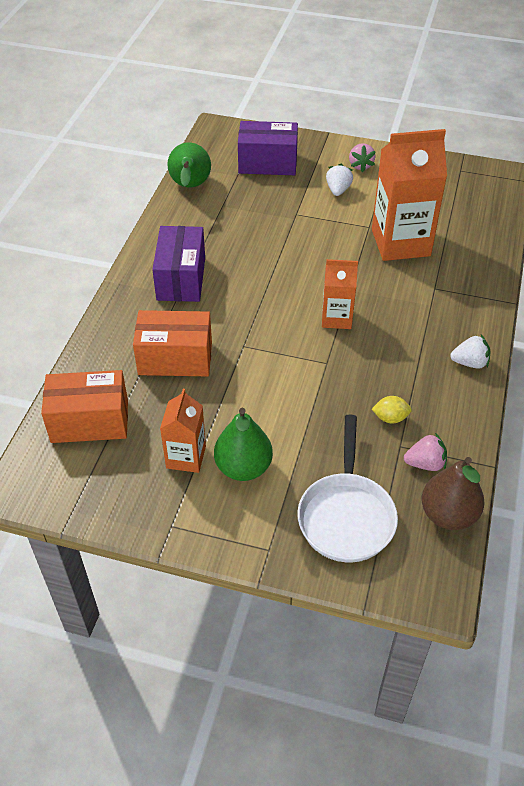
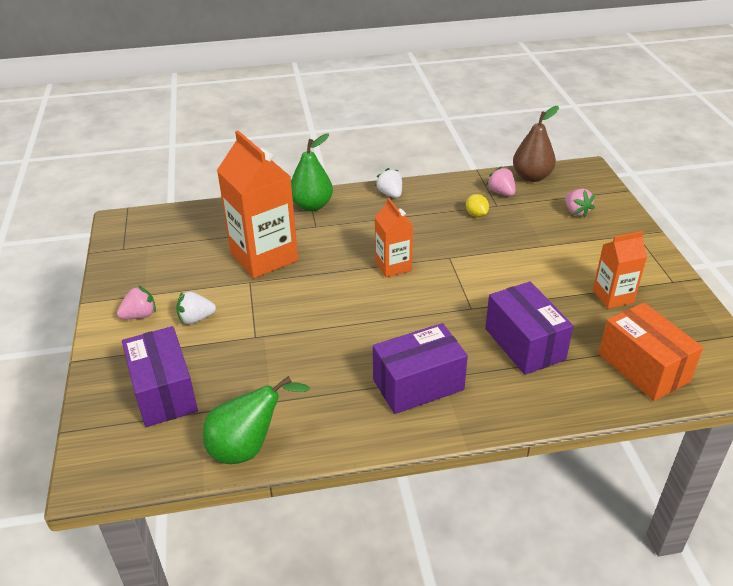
camera: 115 degrees left, 10 degrees down
orange box [133,310,212,376] -> purple box [485,282,573,375]
green pear [214,408,273,481] -> green pear moved to [291,133,333,211]
white pan [297,414,398,562] -> pink strawberry [565,189,595,217]

